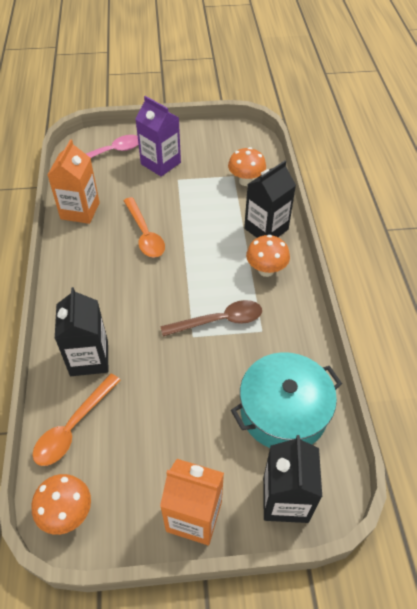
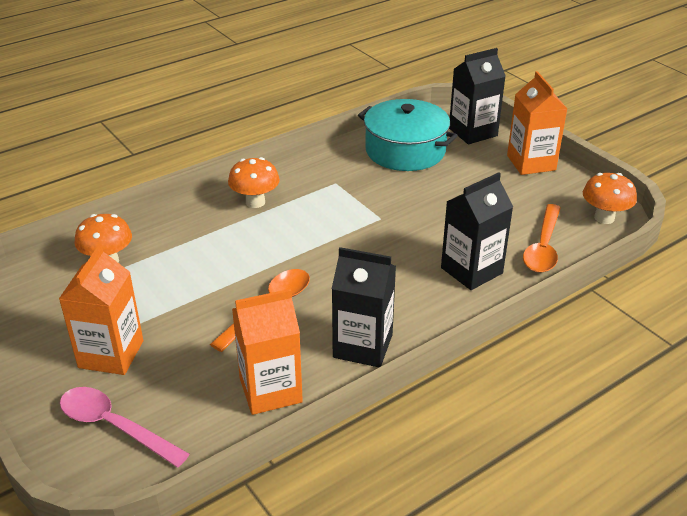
camera: 120 degrees left, 15 degrees down
orange spoon [33,374,121,466] -> orange spoon turned 105 degrees clockwise [523,204,561,273]
purple carton [136,96,181,177] -> orange carton [59,244,143,375]
brown spoon [160,300,262,337] -> none
black carton [244,161,296,238] -> black carton moved to [332,247,396,367]

